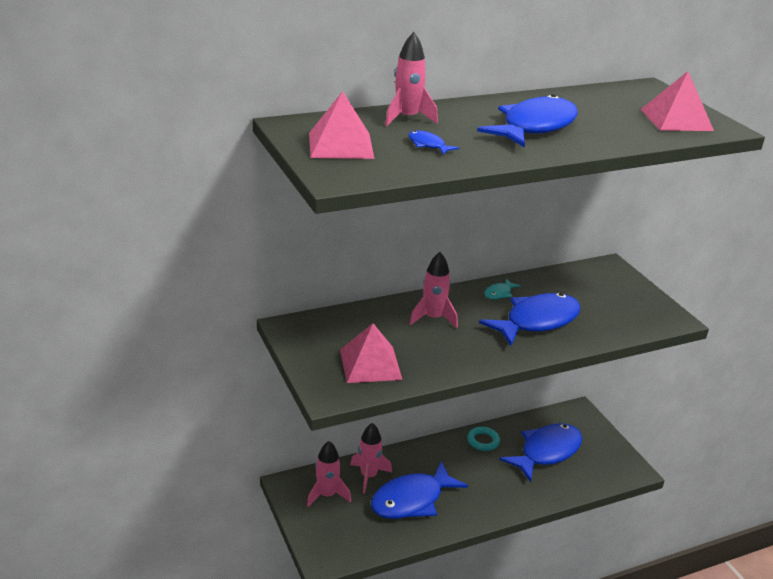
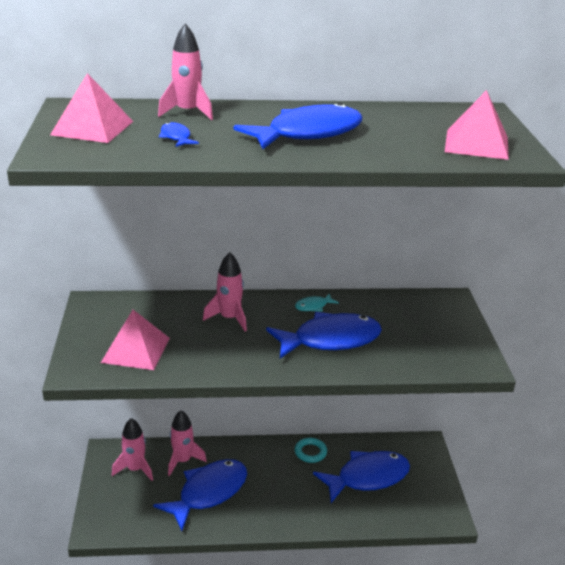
camera: 20 degrees right, 0 degrees up
blue fish [371,461,468,519] -> blue fish turned 150 degrees clockwise [153,459,247,531]

